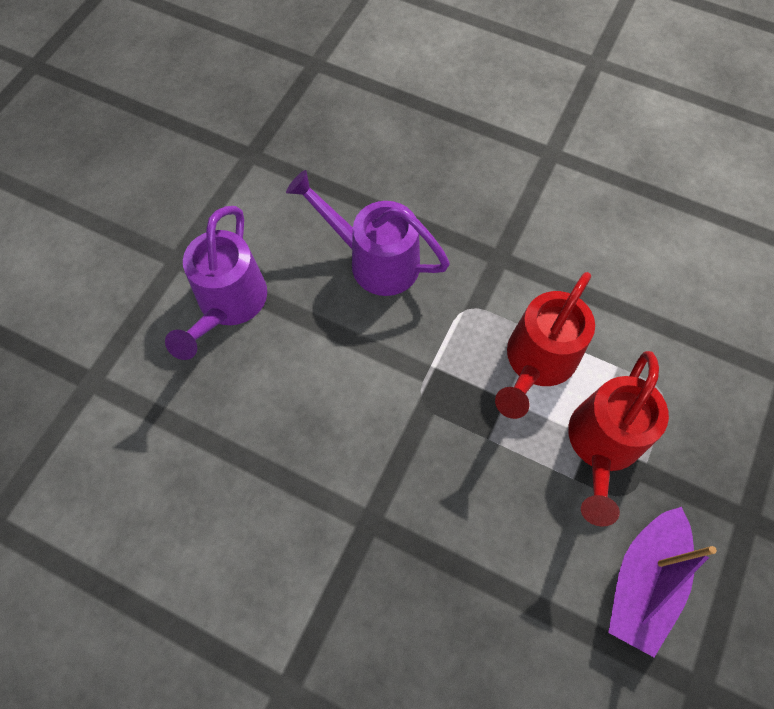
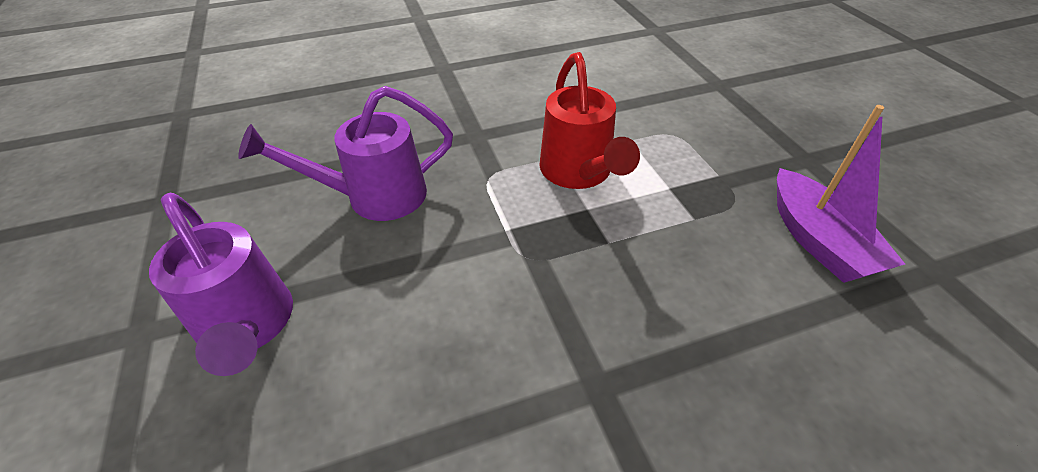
camera: 45 degrees left, 20 degrees down
red watering can [568,351,669,527] -> none

